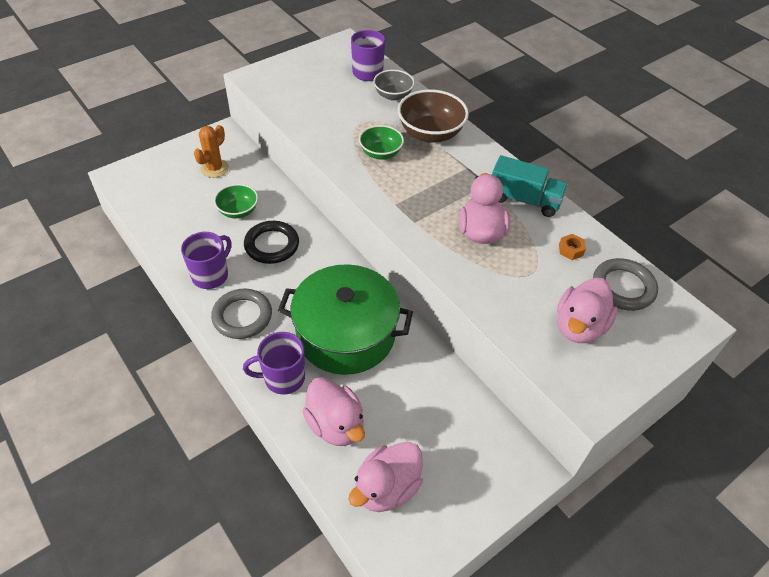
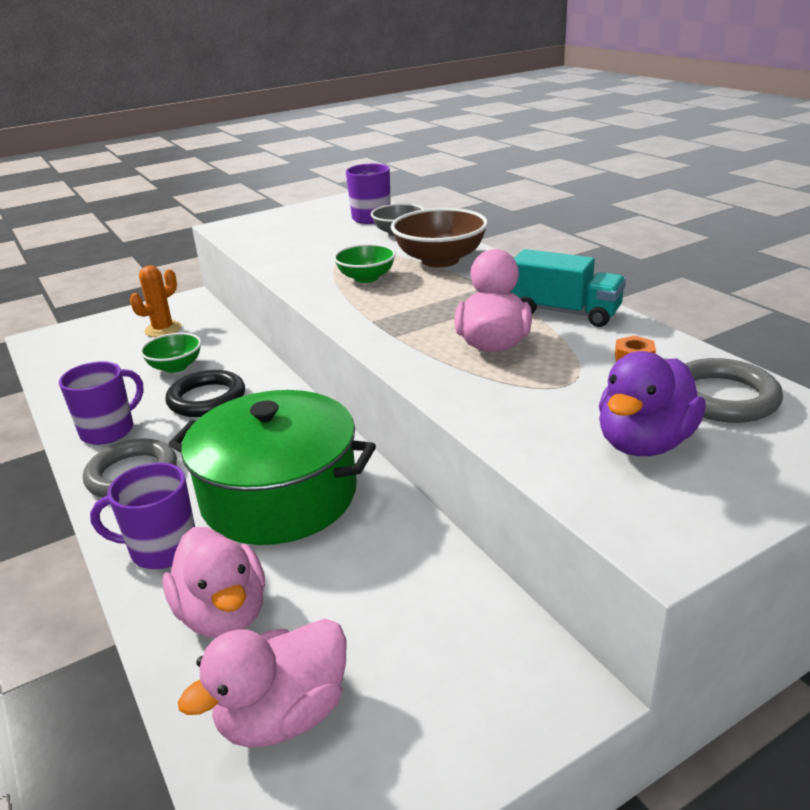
camera: 10 degrees right, 20 degrees down
pink duck [557,278,618,343] -> purple duck [599,351,706,456]

